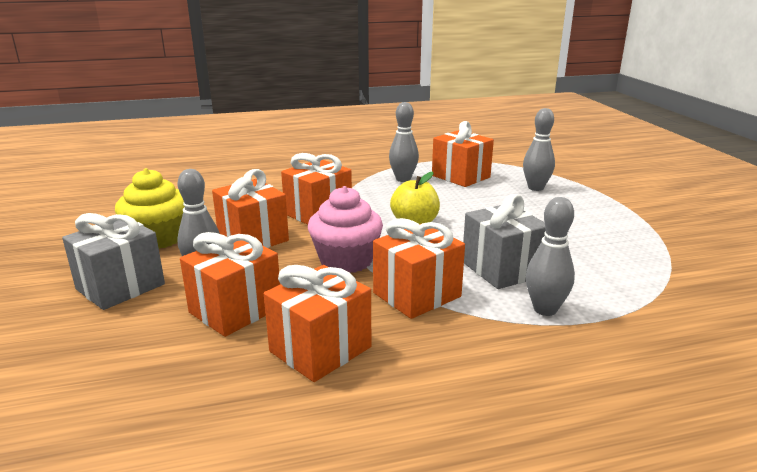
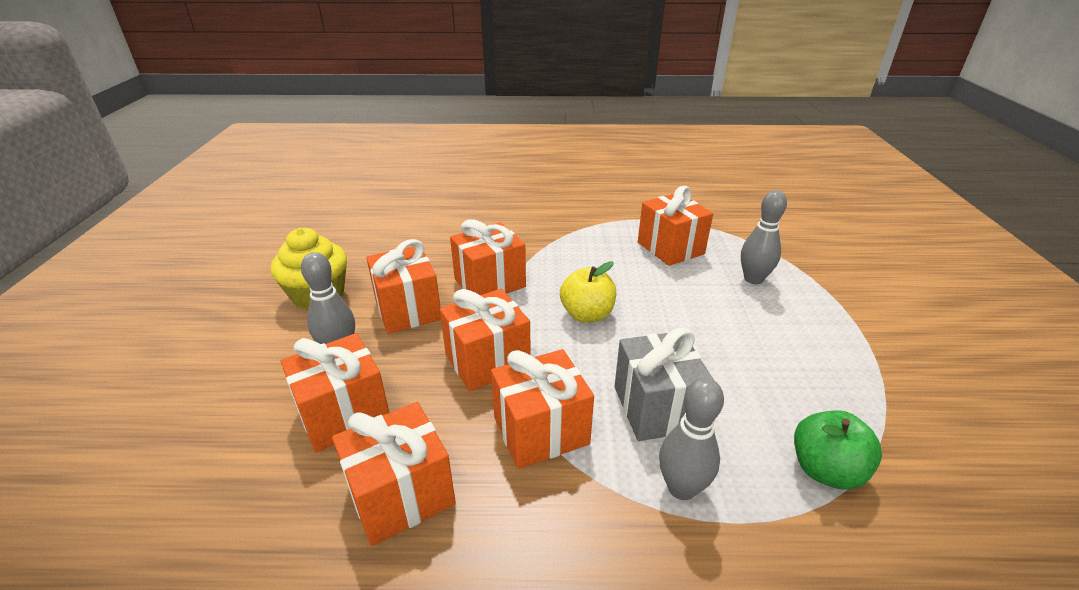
camera: 15 degrees right, 10 degrees up
grey gift [62,213,165,310] -> none
pink cupcake [308,186,383,273] -> orange gift [440,289,531,391]
grey bowling pin [389,102,419,182] -> none
none -> green apple [794,410,882,490]

